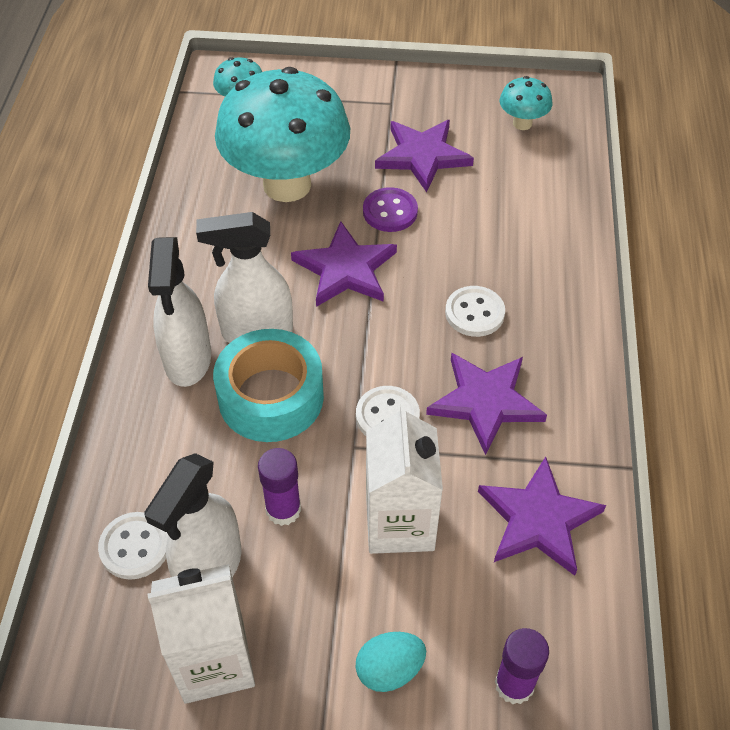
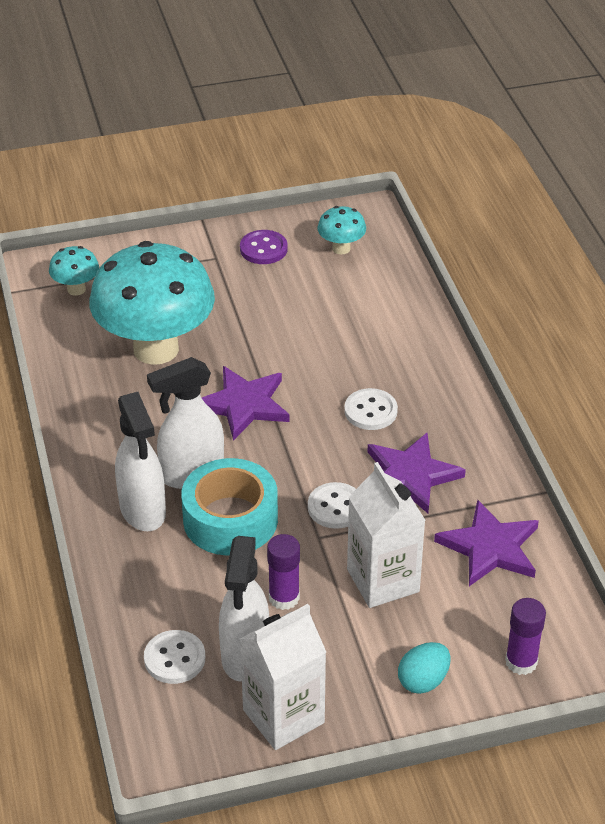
camera: 20 degrees left, 10 degrees down
purple button [363,187,418,232] -> purple button moved to [240,230,288,264]
purple star [375,120,474,192] -> none

